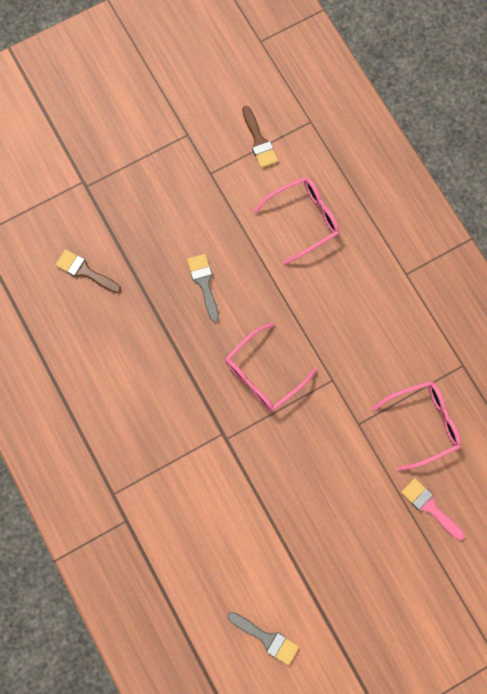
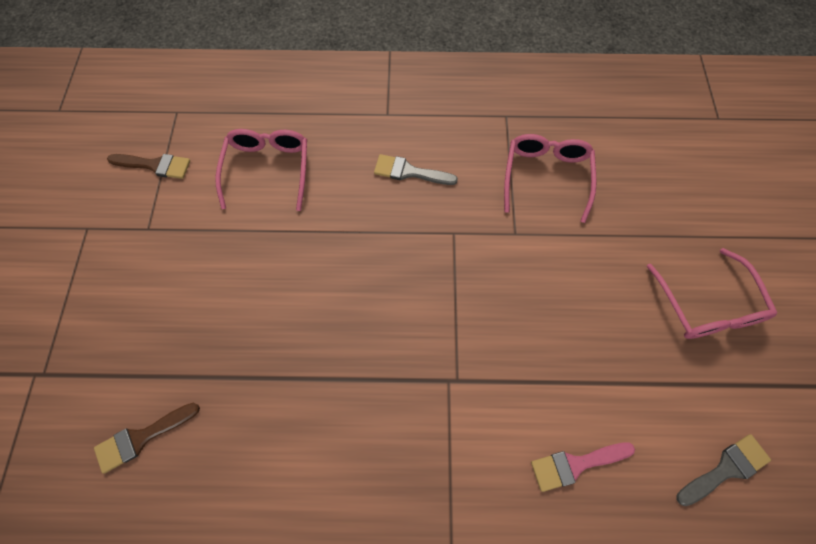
camera: 60 degrees left, 10 degrees down
grey brush [187,254,219,322] -> grey brush moved to [374,154,458,185]
pink glasses [225,323,317,411] -> pink glasses moved to [647,248,778,339]
pink brush [401,478,464,540] -> pink brush moved to [531,442,635,492]

